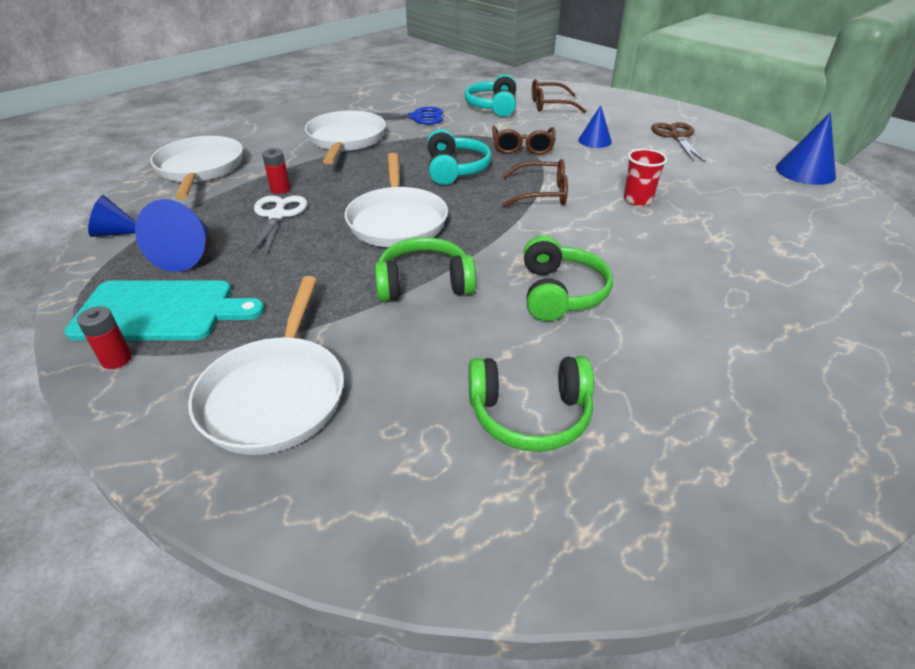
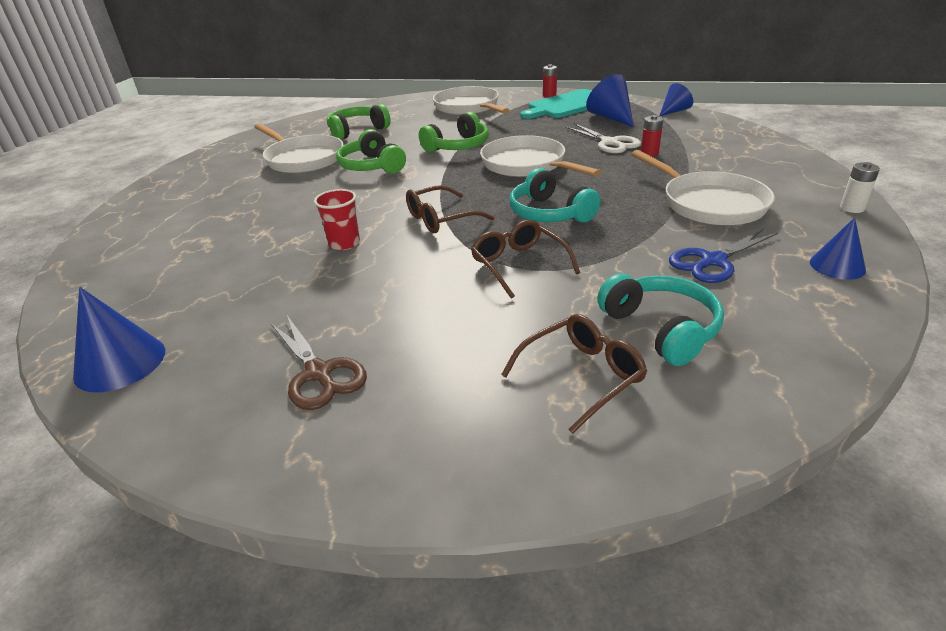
camera: 150 degrees right, 5 degrees down
white pan [150,136,243,199] -> white pan moved to [254,124,343,173]
blue cone [578,105,612,148] -> blue cone moved to [810,217,866,280]
none -> white battery [840,162,880,213]

